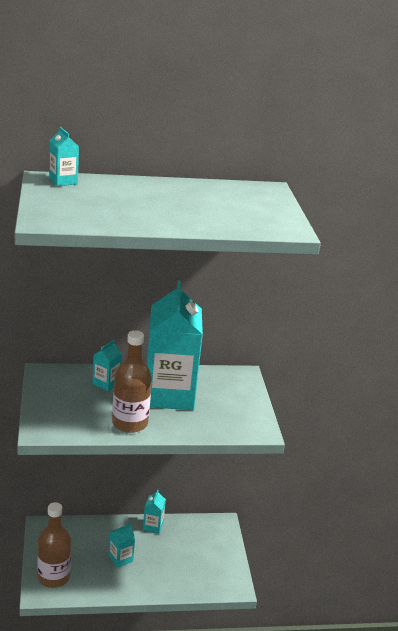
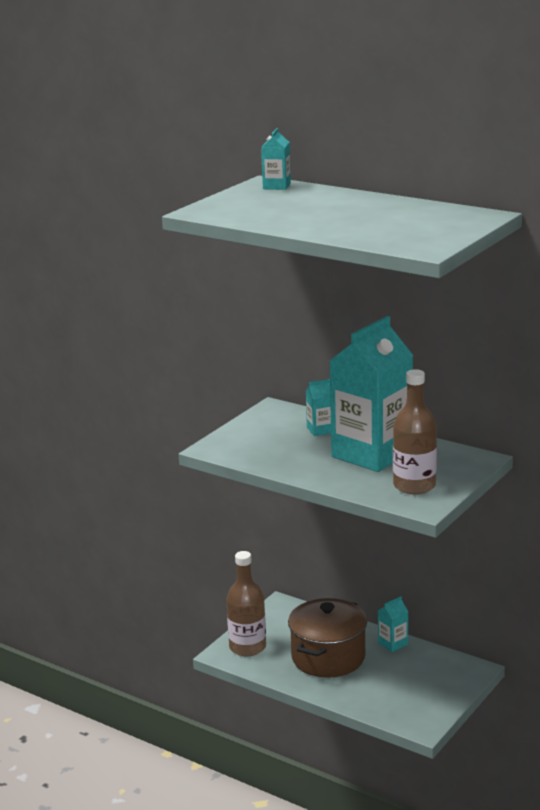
camera: 45 degrees right, 5 degrees down
turquoise carton [109,524,135,568] -> brown pot [288,598,367,678]
brown bottle [112,330,152,433] -> brown bottle moved to [393,369,437,494]

